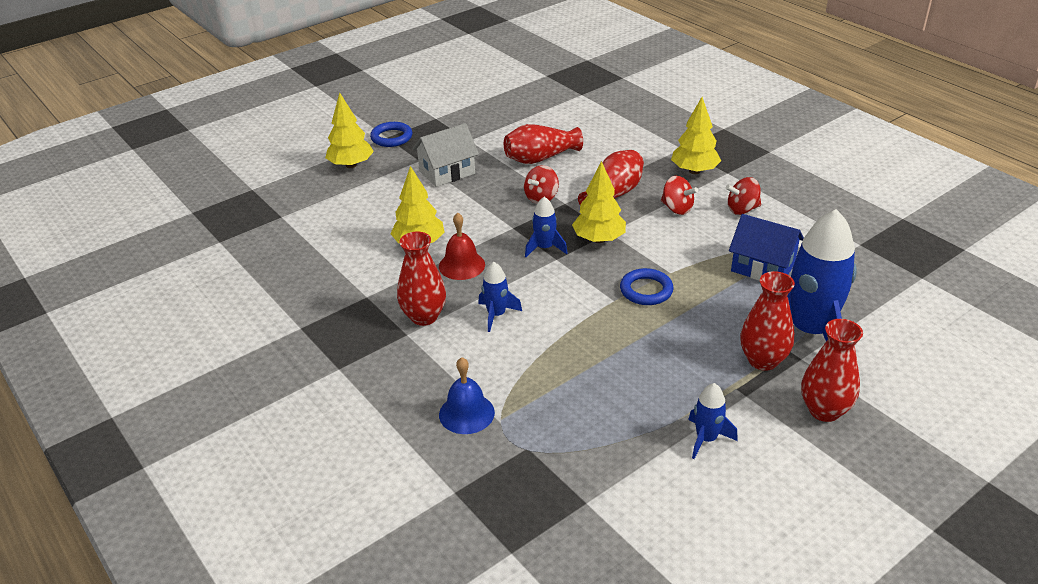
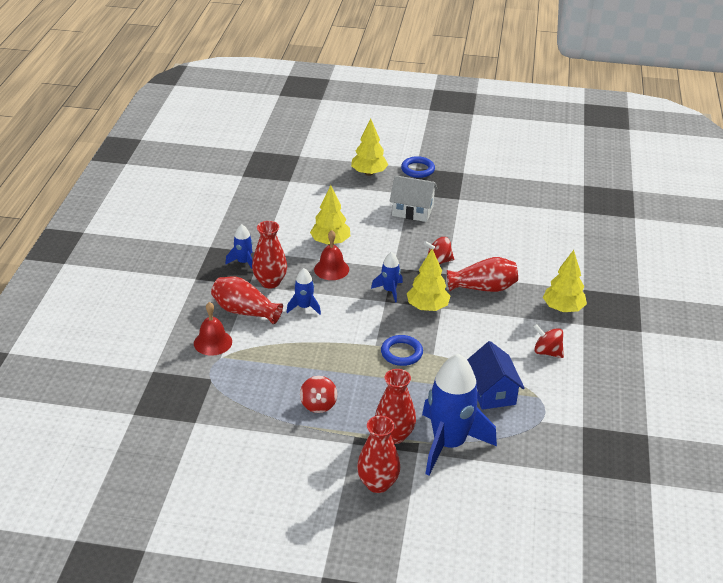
camera: 45 degrees right, 0 degrees up
blue bell [439,357,495,434] -> red bell [194,302,232,356]
red vase [504,124,583,164] -> red vase moved to [211,277,283,324]
red spinning top [661,176,698,215] -> red spinning top moved to [300,376,337,413]
blue rocket [688,383,738,459] -> blue rocket moved to [225,224,253,269]

